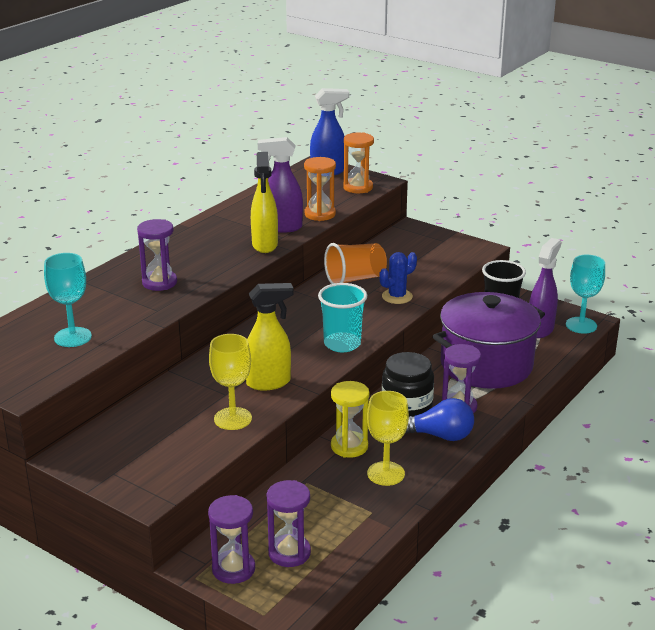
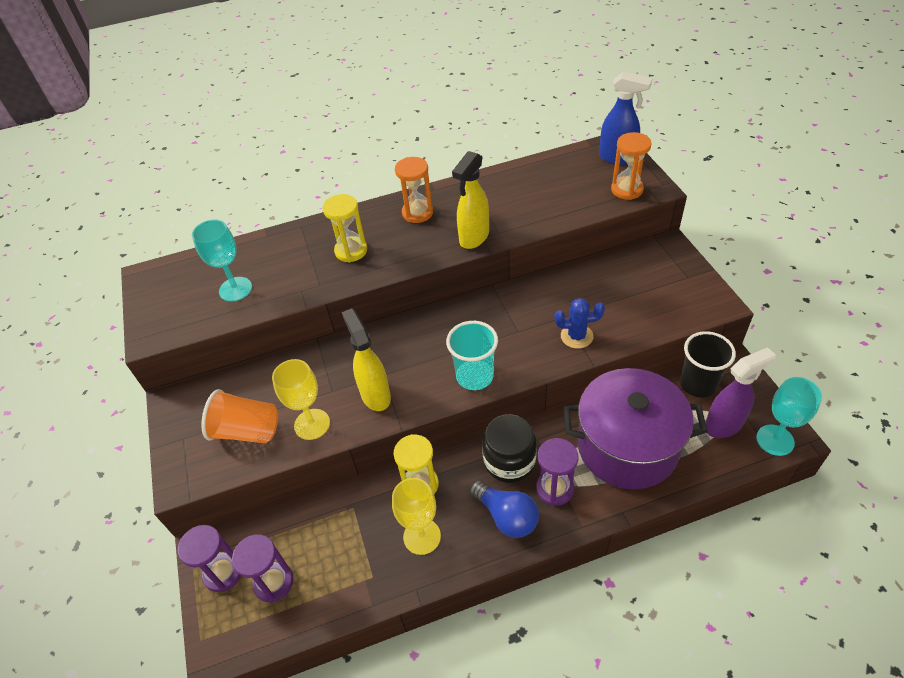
camera: 40 degrees right, 20 degrees up
purple hourglass [137,219,177,291] -> yellow hourglass [323,194,367,262]
yellow spray bottle [246,283,294,391] -> yellow spray bottle turned 135 degrees counterclockwise [342,308,391,411]
purple spray bottle [258,137,303,233] -> none
orange hourglass [304,157,336,221] -> orange hourglass moved to [395,157,433,223]
orange cup [324,243,387,284] -> orange cup moved to [201,389,278,444]

